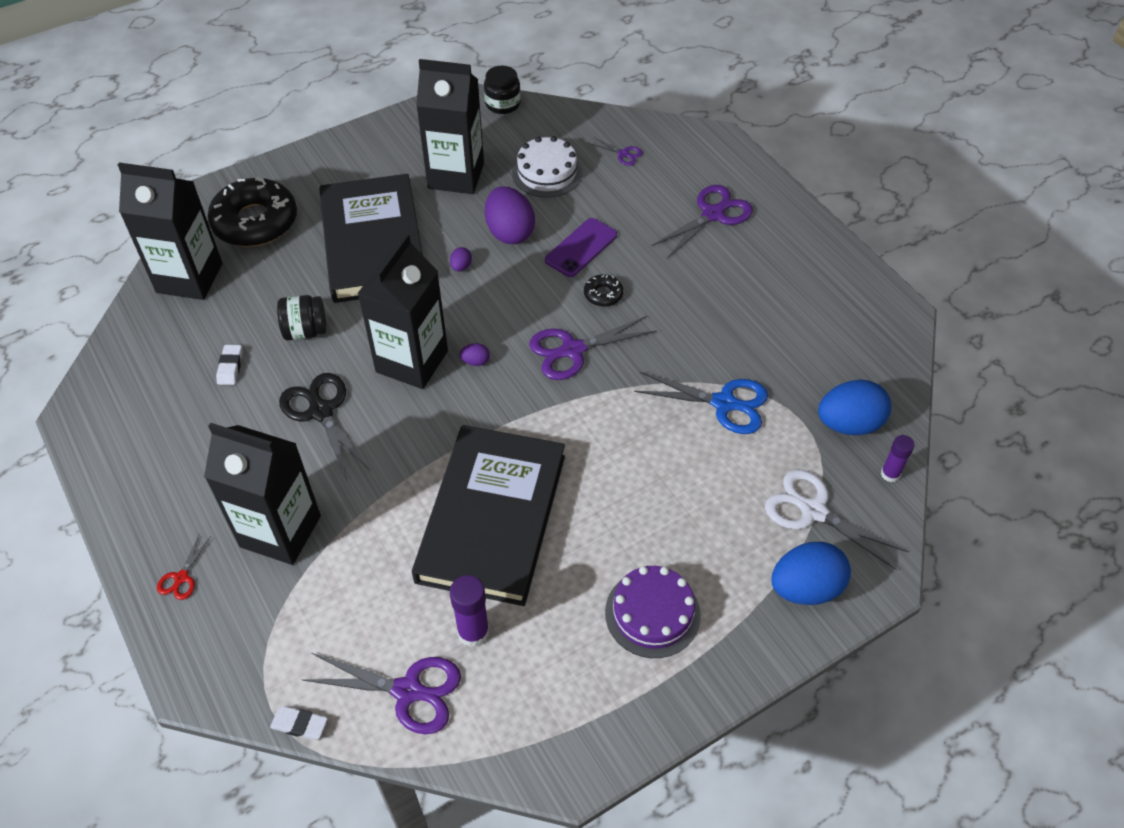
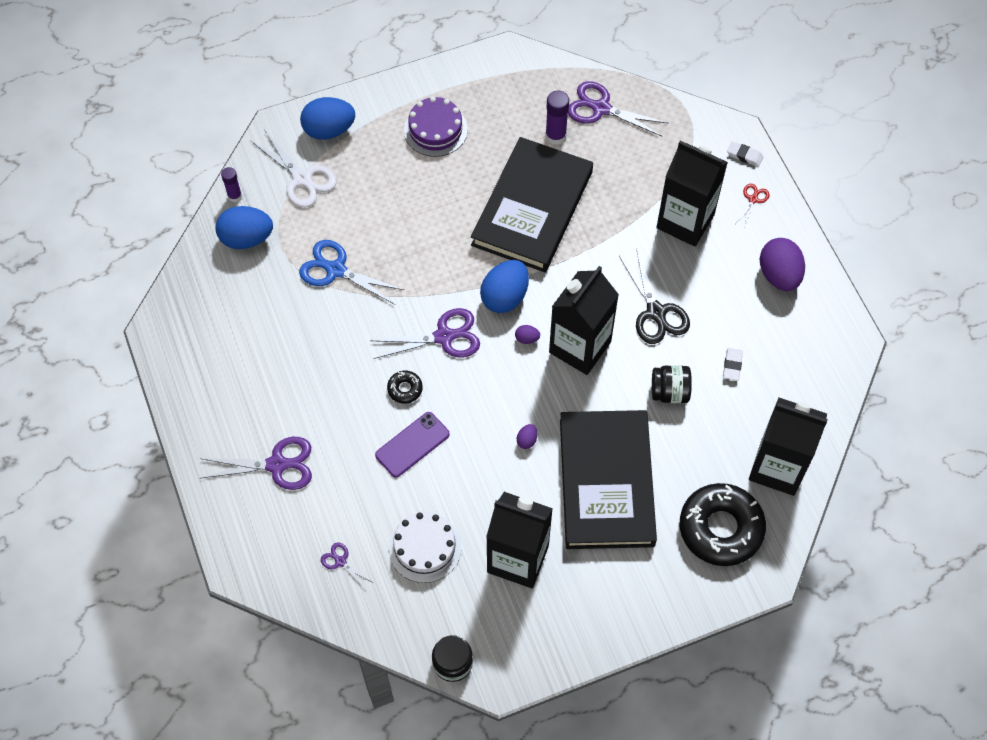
camera: 170 degrees left, 10 degrees up
white eraser [270,706,328,740] -> white eraser moved to [727,141,763,167]
purple egg [485,186,535,244] -> purple egg moved to [760,238,805,291]
purple scissors [652,185,753,258] -> purple scissors turned 150 degrees counterclockwise [200,437,312,490]
none -> blue egg [480,260,529,313]

